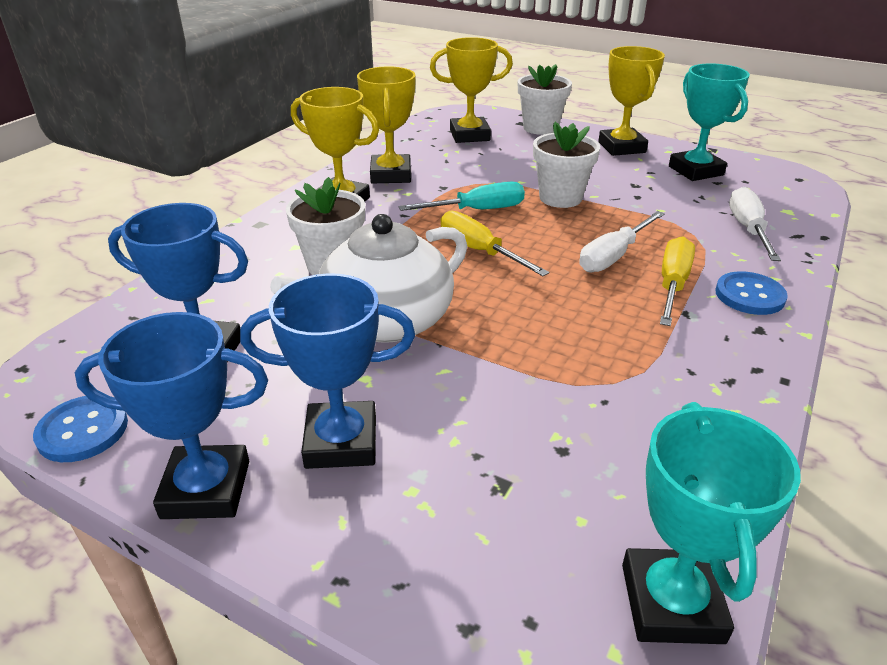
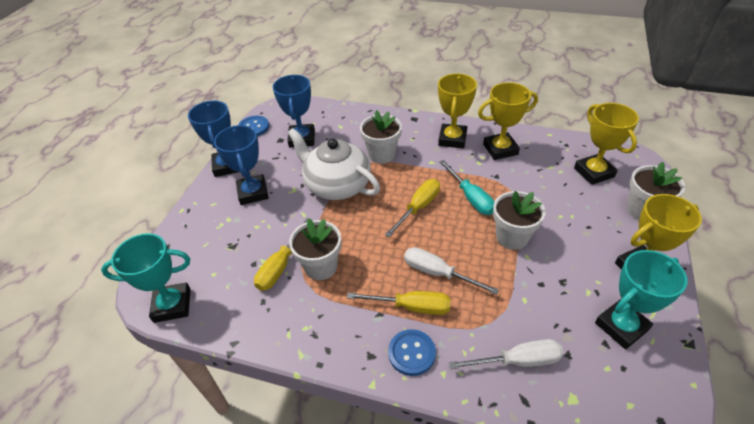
camera: 80 degrees right, 10 degrees up
none -> yellow screwdriver [254,218,312,291]
none -> white flower pot [289,219,342,280]

